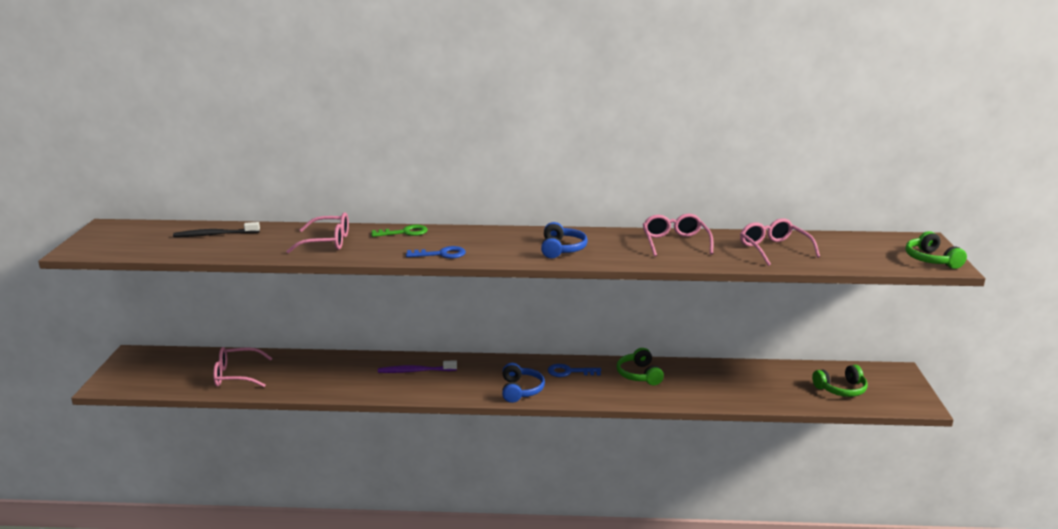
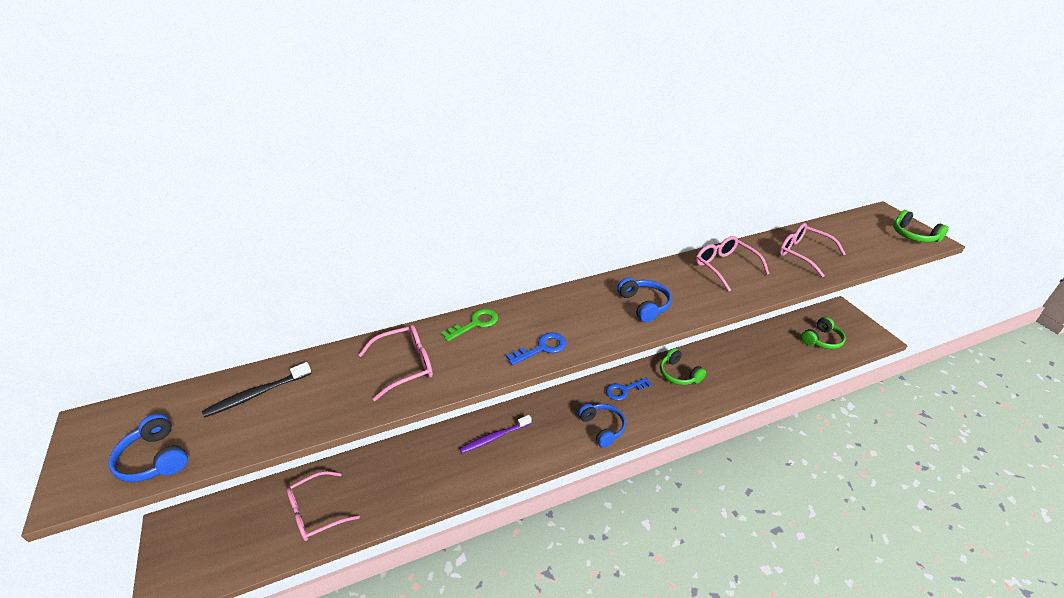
camera: 25 degrees left, 15 degrees up
none -> blue headphones [108,414,188,482]

